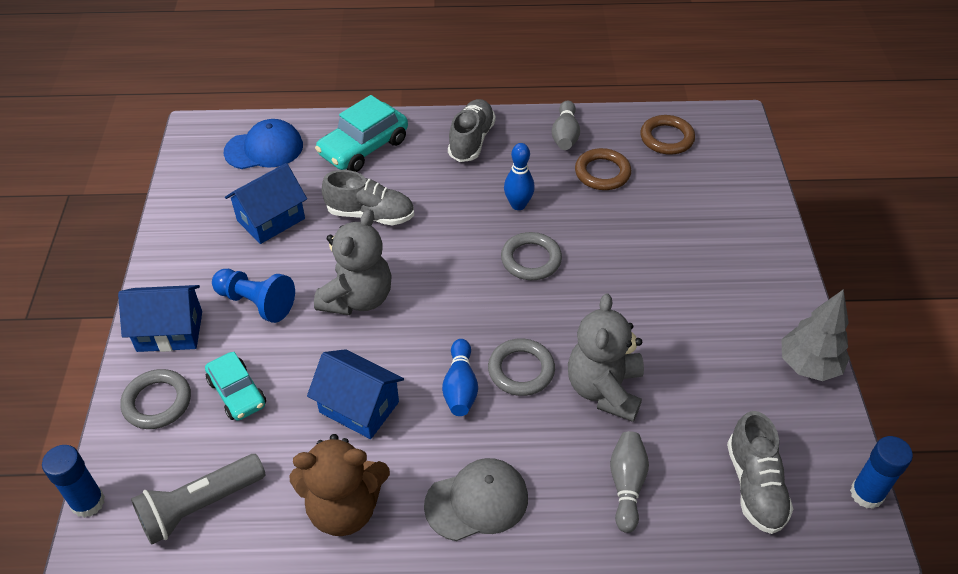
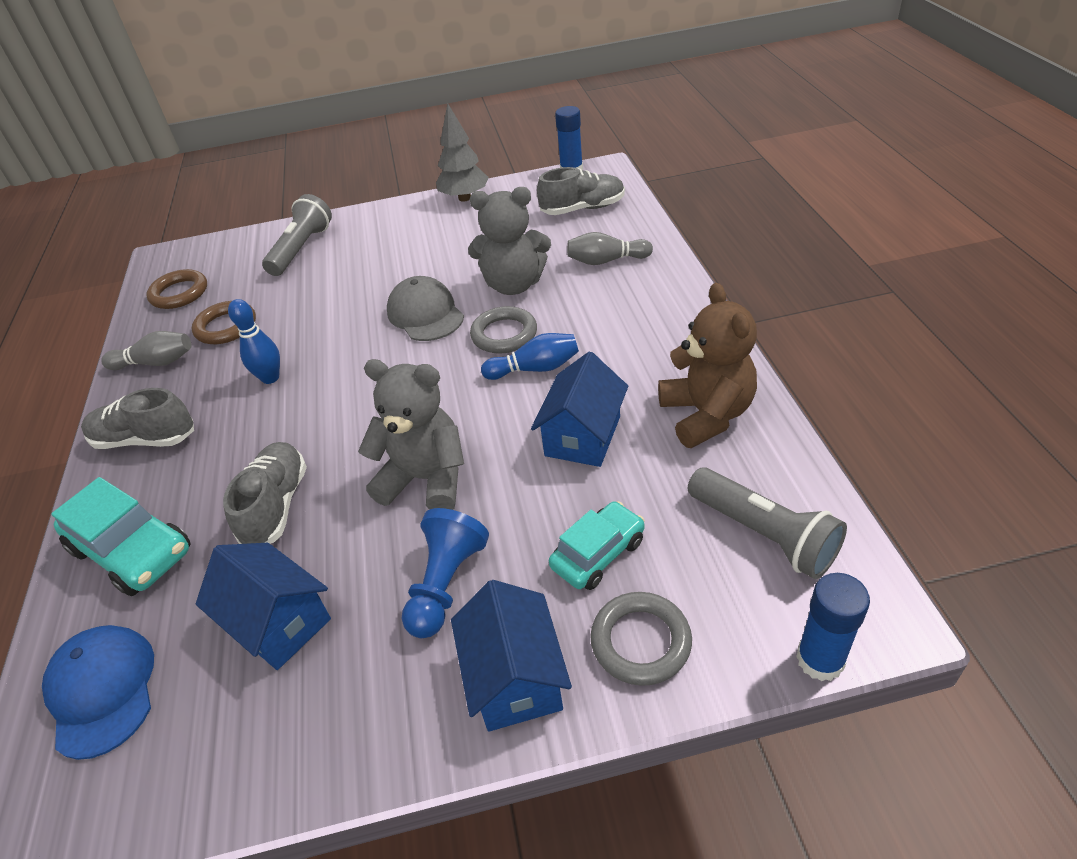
camera: 95 degrees left, 5 degrees down
grey cap [424,458,528,541] -> grey cap moved to [387,276,464,341]
grey ring [501,232,562,280] -> none
none -> grey flashlight [262,194,332,276]

